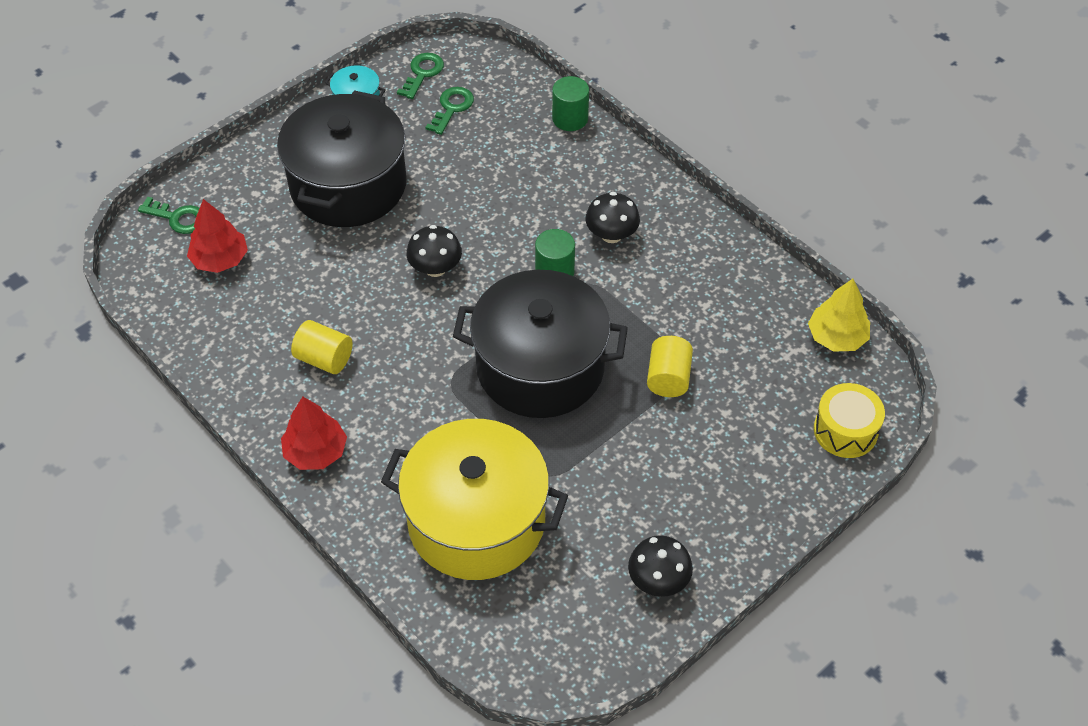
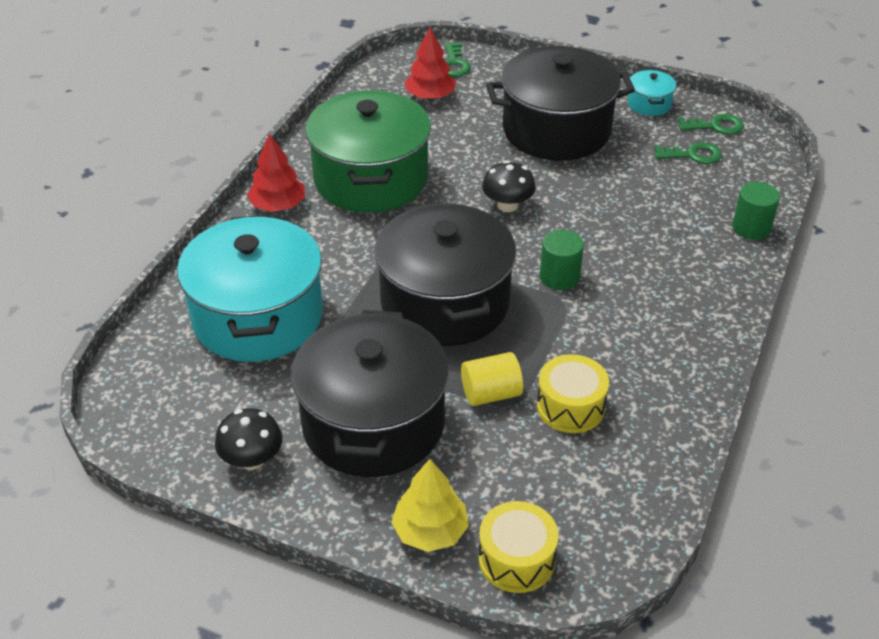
camera: 65 degrees right, 10 degrees down
yellow cylinder [291,320,353,374] -> green pot [305,90,431,213]
yellow pot [381,419,568,580] -> turquoise pot [177,215,323,362]
black mushroom [585,192,640,243] -> none
yellow tree [808,279,870,352] -> yellow tree moved to [391,459,469,552]
none -> black pot [291,310,449,477]
none -> yellow drum [537,354,609,433]

